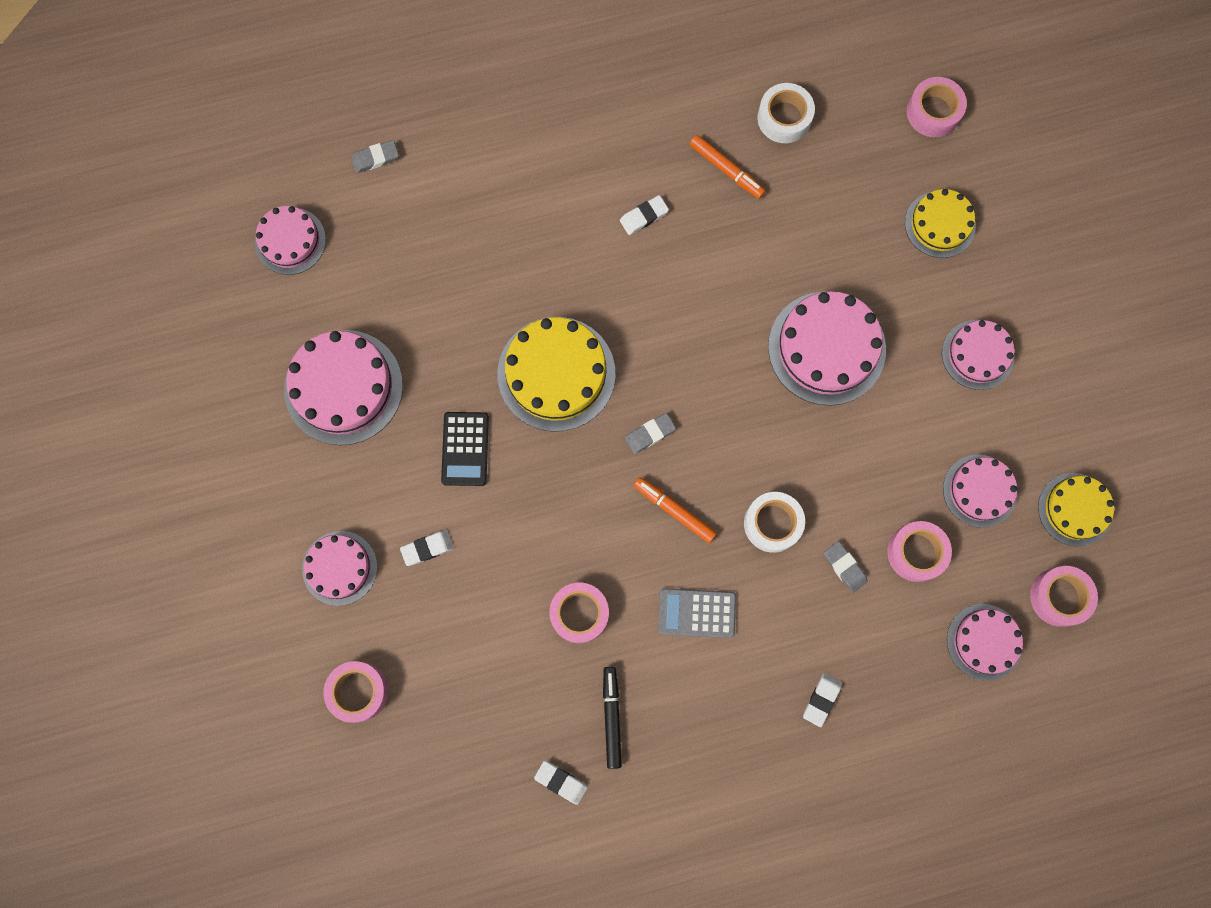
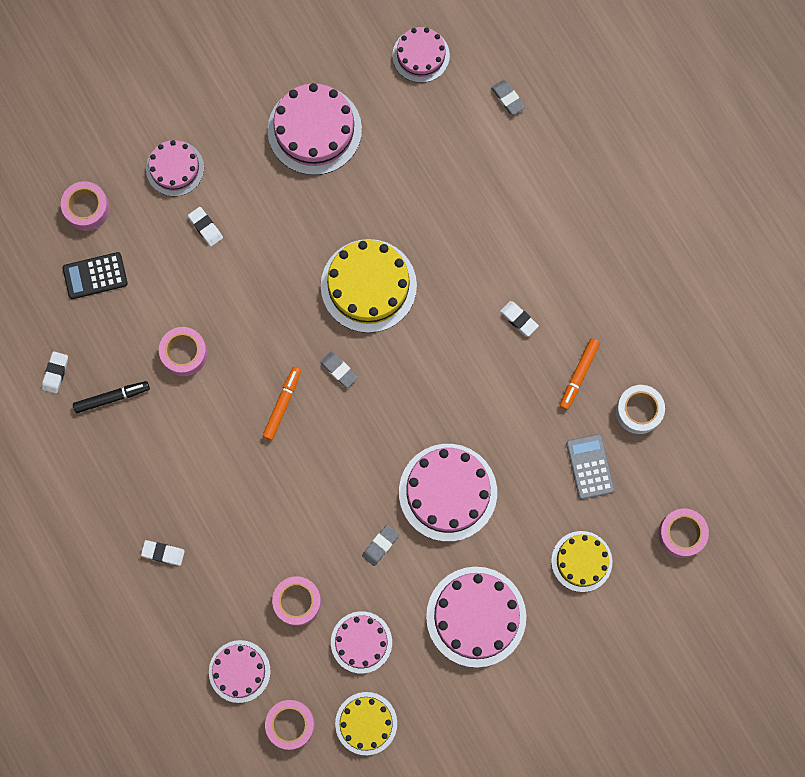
camera: 75 degrees right, 0 degrees up
black calculator [441,412,489,486] -> black calculator moved to [63,252,128,299]
grey calculator [658,588,736,638] -> grey calculator moved to [566,434,615,500]
white tape [744,492,805,553] -> none
grey eraser [824,541,868,593] -> grey eraser moved to [362,525,399,566]
pink cake [942,320,1014,390] -> pink cake [426,567,526,668], size x1.63

